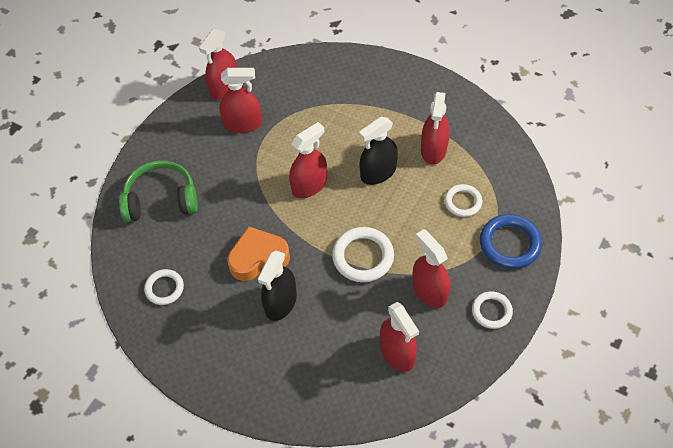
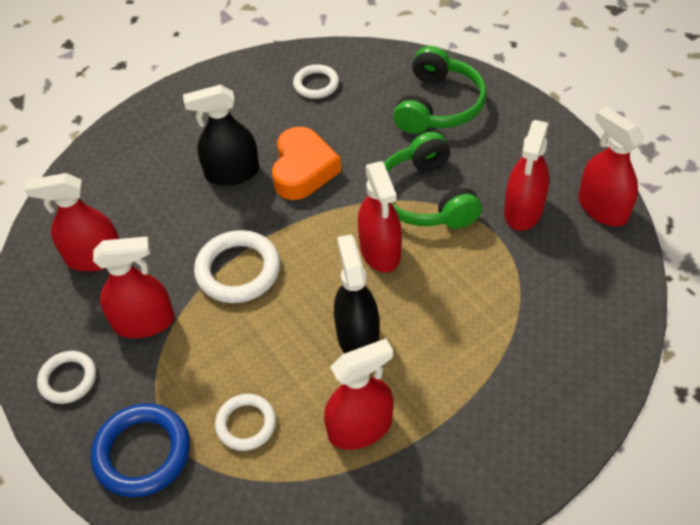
camera: 115 degrees right, 5 degrees down
black spray bottle [258,250,297,321] -> black spray bottle turned 60 degrees counterclockwise [183,85,259,186]
red spray bottle [421,92,449,165] -> red spray bottle turned 120 degrees clockwise [324,338,393,450]
none -> green headphones [384,132,482,229]

